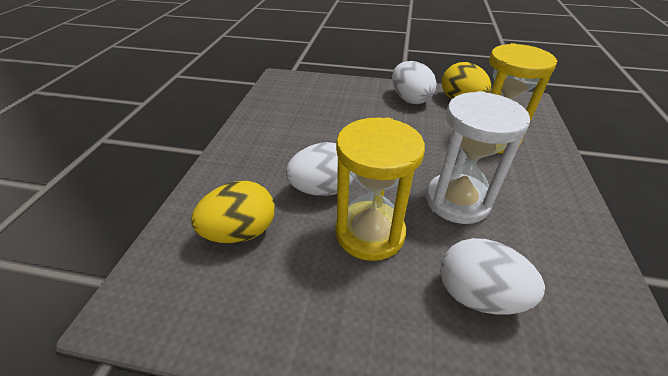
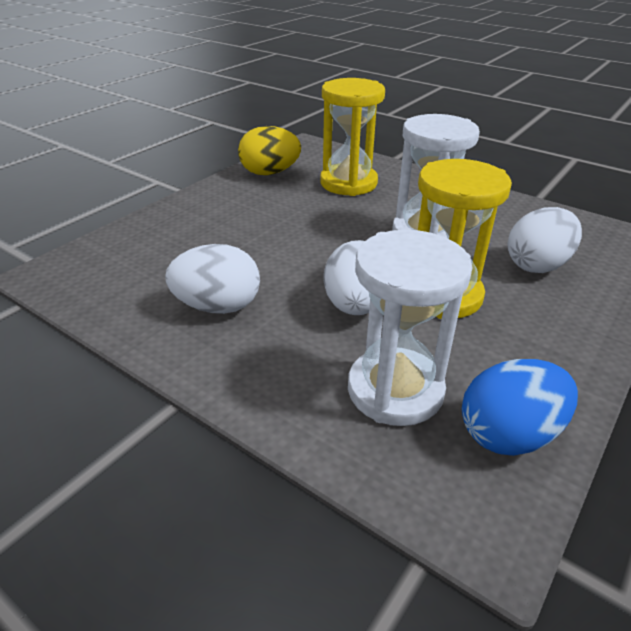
camera: 65 degrees left, 5 degrees down
yellow egg [191,181,275,243] -> white hourglass [348,230,473,426]
white egg [392,61,437,104] -> white egg moved to [165,244,260,314]
none -> blue egg [462,359,578,456]

